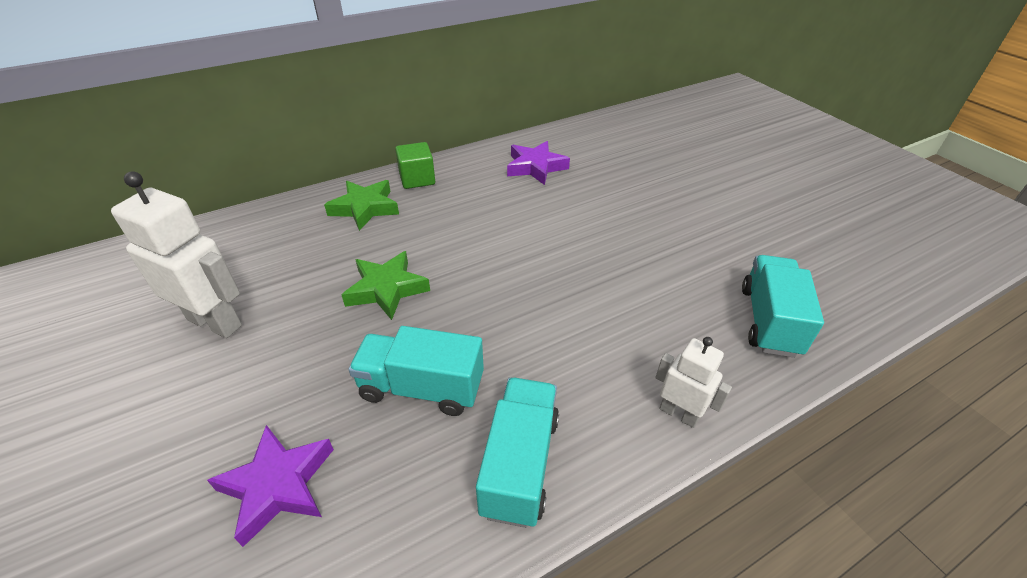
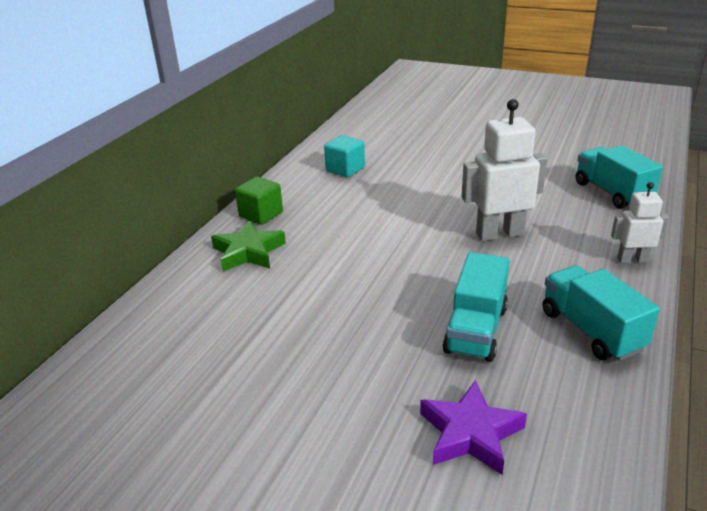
camera: 35 degrees left, 10 degrees down
white robot [111,171,242,338] -> white robot moved to [462,99,548,241]
green star [342,251,430,320] -> none
turquoise truck [348,326,484,416] -> turquoise truck turned 45 degrees counterclockwise [443,252,510,362]
purple star [507,141,570,185] -> turquoise cube [324,135,365,177]

